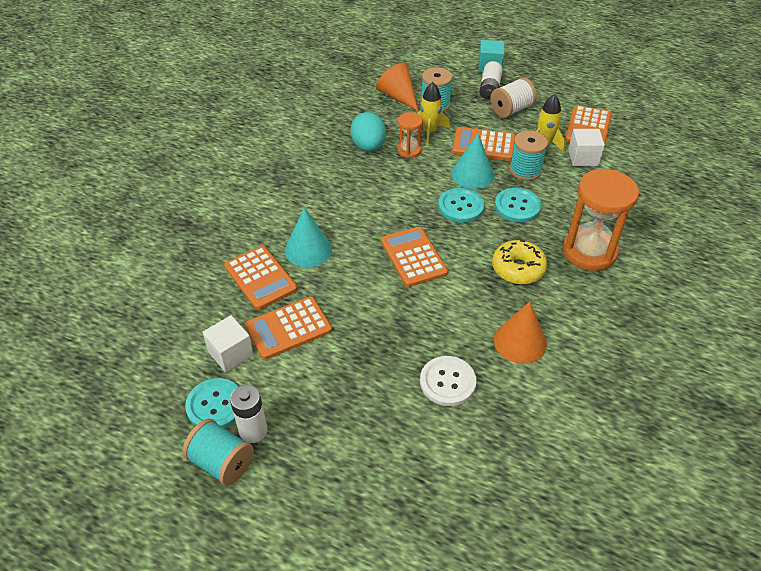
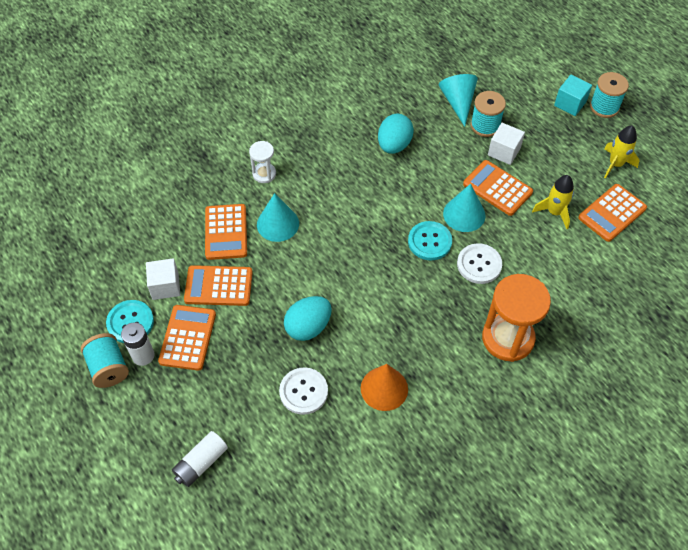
camera: 30 degrees right, 10 degrees up
orange cone [376,63,419,112] -> turquoise cone [439,74,478,127]
orange calculator [381,227,448,287] -> orange calculator moved to [158,305,216,371]
orange hourglass [397,112,423,158] -> none
yellow rocket [417,82,450,146] -> yellow rocket moved to [604,126,639,178]
white battery [479,61,503,100] -> white battery moved to [172,431,228,487]
white spool [491,77,537,118] -> none
yellow donut [492,240,547,285] -> none
turquoise button [495,188,541,223] -> white button [457,243,502,284]
turquoise spool [509,130,548,181] -> turquoise spool moved to [590,72,629,118]
white cube [568,129,605,166] -> white cube moved to [488,123,525,165]
none -> white hourglass [249,141,276,183]
none -> turquoise egg [284,296,332,341]

